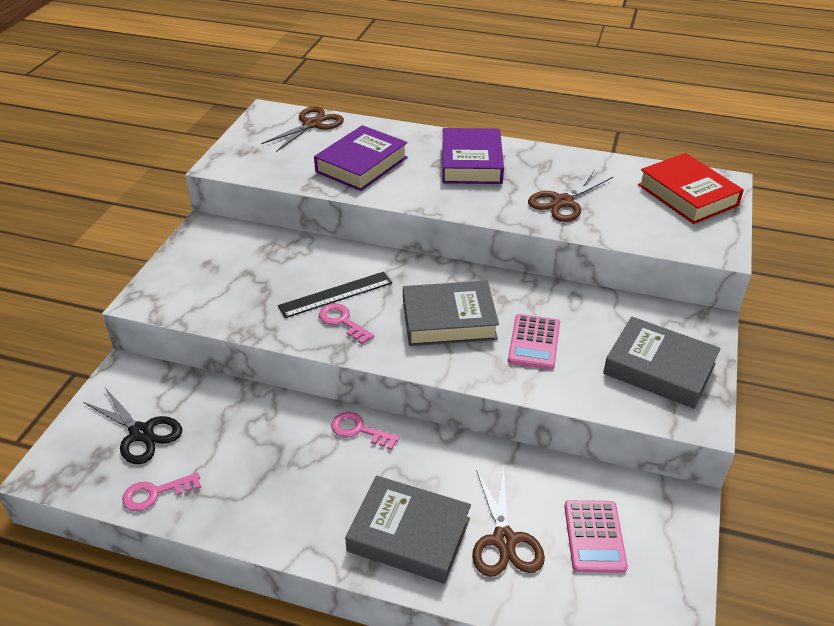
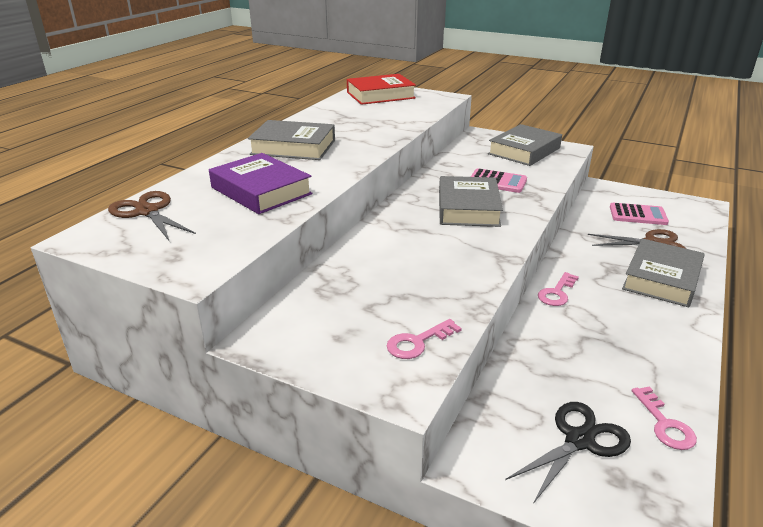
camera: 80 degrees left, 10 degrees down
black ruler [278,272,392,318] -> none
pink key [319,303,374,344] -> pink key moved to [387,319,462,359]
purple book [442,128,504,184] -> grey book [248,120,335,160]
brown scissors [528,170,613,222] -> none

